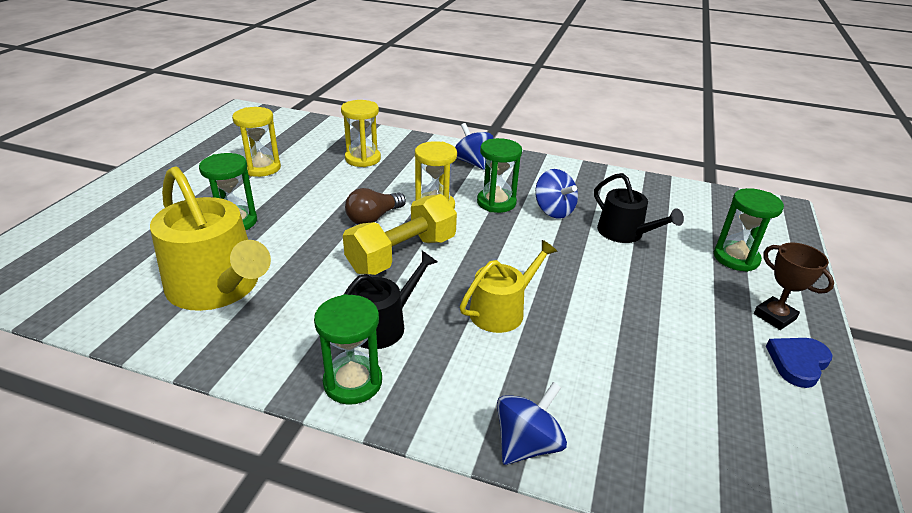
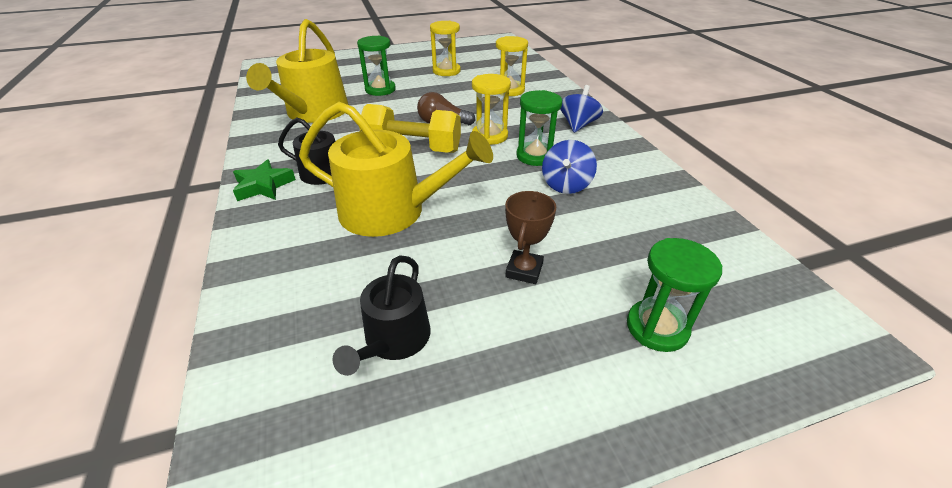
camera: 55 degrees right, 5 degrees up
green hourglass [314,294,382,405] -> green star [233,159,296,201]
yellow watering can [460,240,557,333] -> yellow watering can [299,102,493,237], size x1.71
blue spinning top [497,382,567,465] -> none
black watering can [594,173,684,243] -> black watering can moved to [333,255,431,376]
brown trophy [754,243,834,330] -> brown trophy moved to [505,191,556,284]
blue heart [766,338,833,388] -> none

